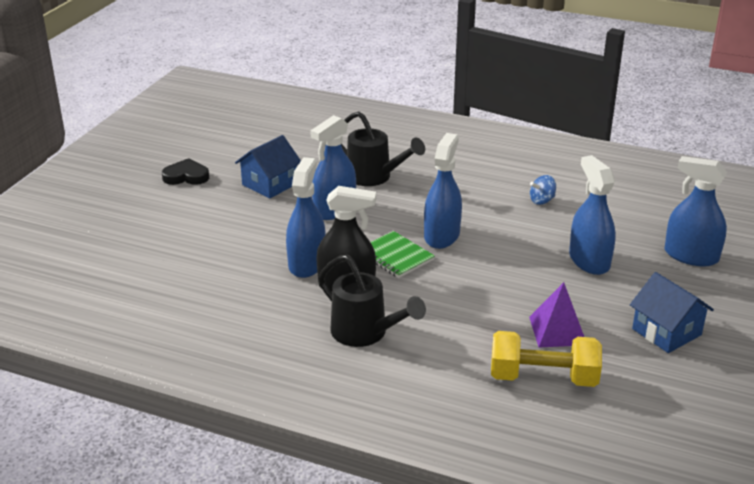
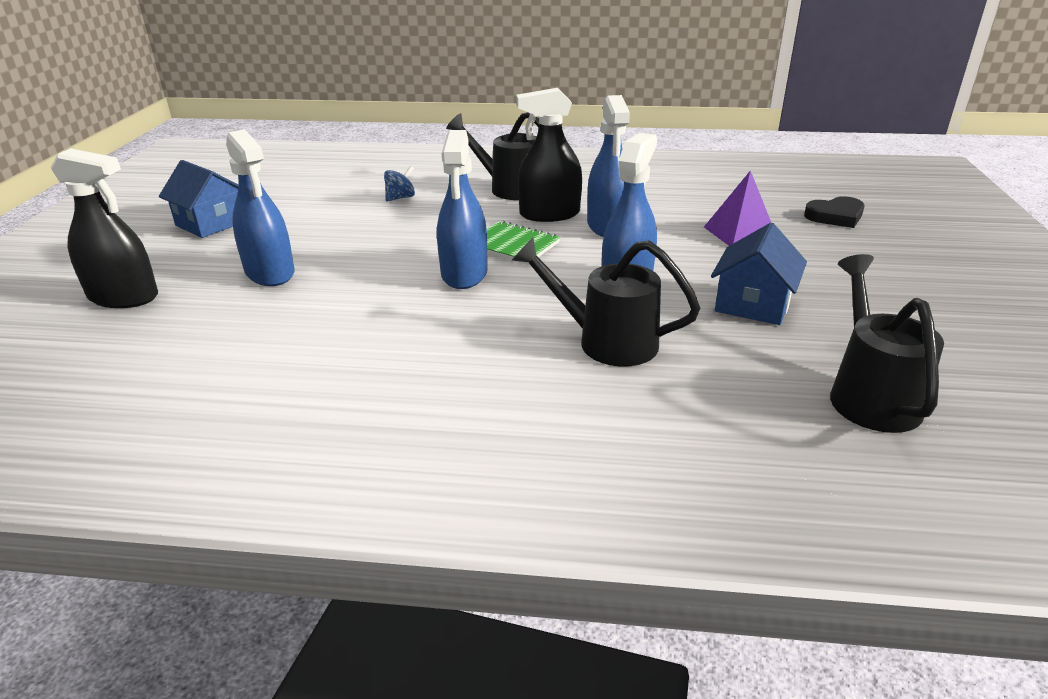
camera: 165 degrees right, 0 degrees up
black heart [162,158,209,185] -> black heart moved to [804,196,864,228]
yellow dumbbell [491,331,602,387] -> none
purple pyramid [529,282,584,347] -> purple pyramid moved to [704,170,771,246]
blue spinning top [530,175,556,205] -> blue spinning top moved to [384,166,415,202]
blue spray bottle [664,156,727,267] -> black spray bottle [51,148,158,308]
none -> black watering can [830,254,944,433]

